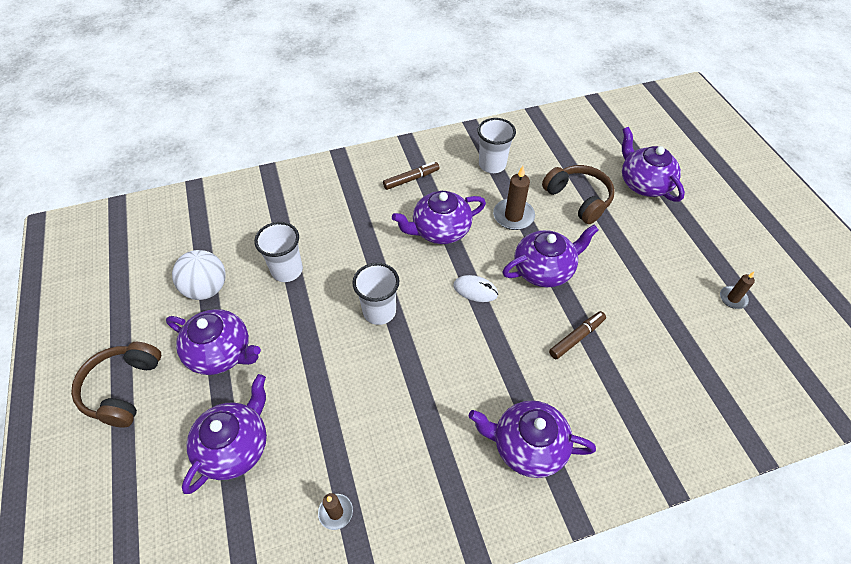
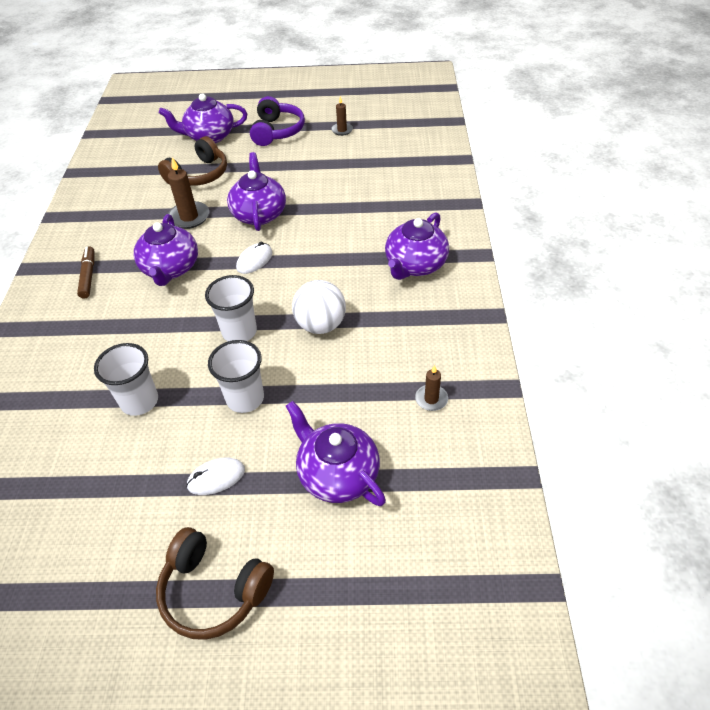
camera: 70 degrees left, 5 degrees down
purple teapot [166,309,261,375] -> white mouse [186,458,245,495]
white ball [172,250,226,300] -> white ball moved to [292,280,346,334]
white cup [477,118,516,173] -> white cup moved to [208,340,264,413]
brown headphones [542,165,615,224] -> brown headphones turned 150 degrees clockwise [158,136,227,186]
brown marker [549,311,606,359] -> none
none -> purple headphones [250,96,305,146]

